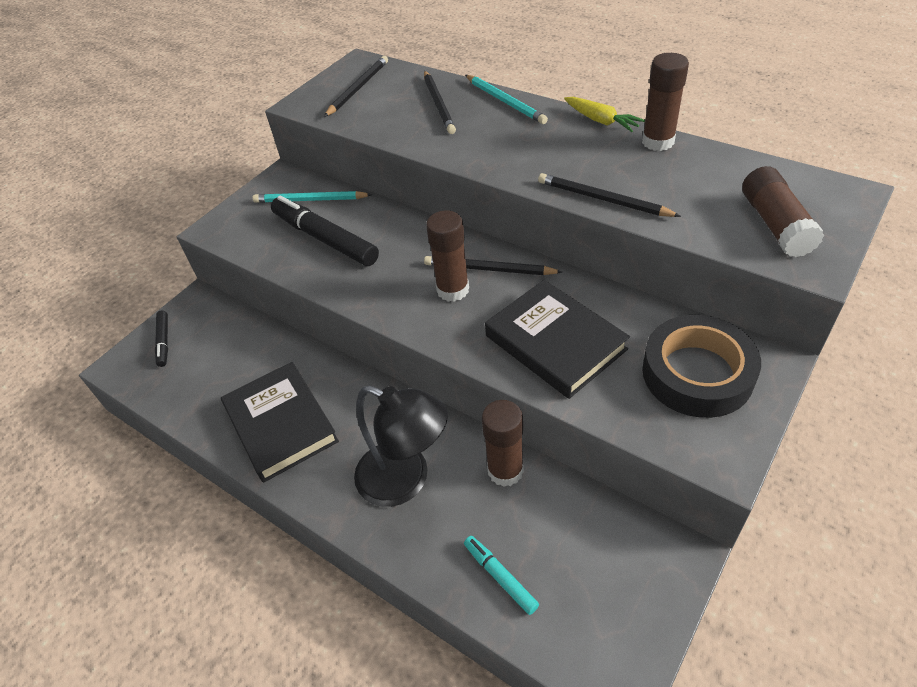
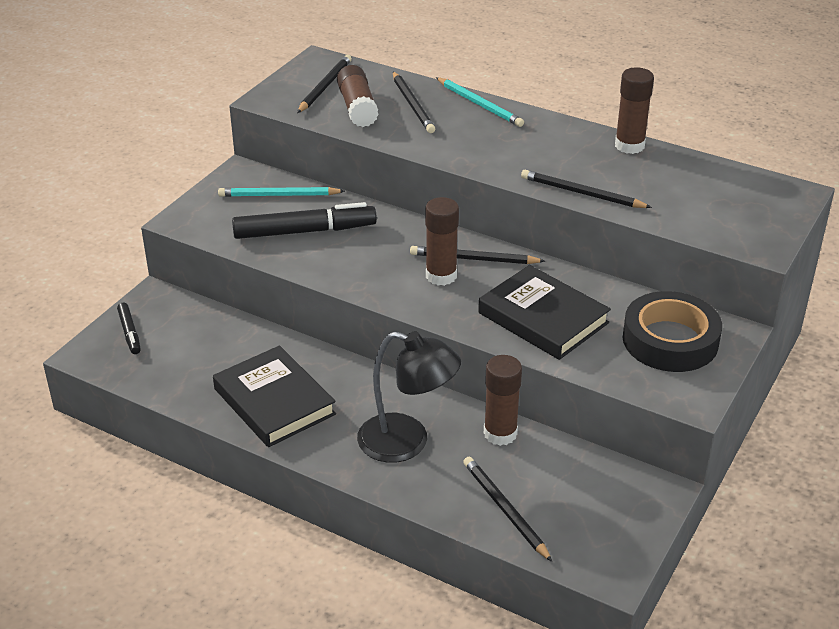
camera: 10 degrees left, 10 degrees down
black marker [271,196,379,266] -> black marker turned 135 degrees clockwise [232,202,377,239]
turquoise marker [464,536,539,615] -> black pencil [463,457,552,562]
yellow carrot [564,97,645,132] -> none
brown glue stick [742,166,824,257] -> brown glue stick moved to [337,65,379,127]

